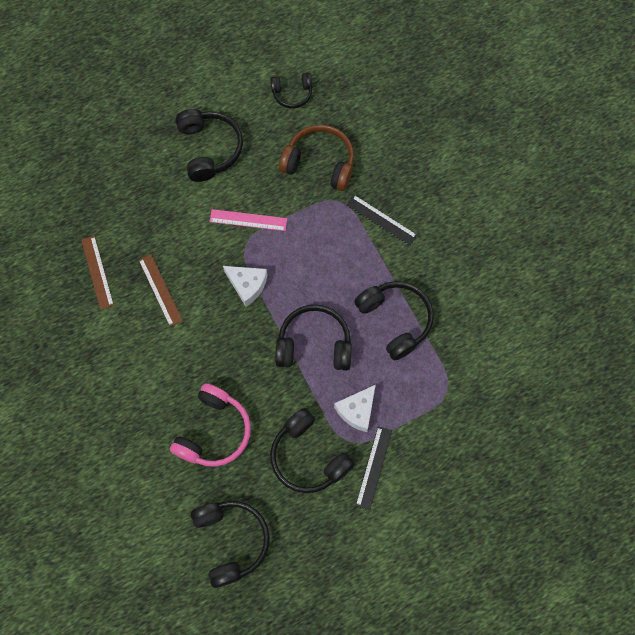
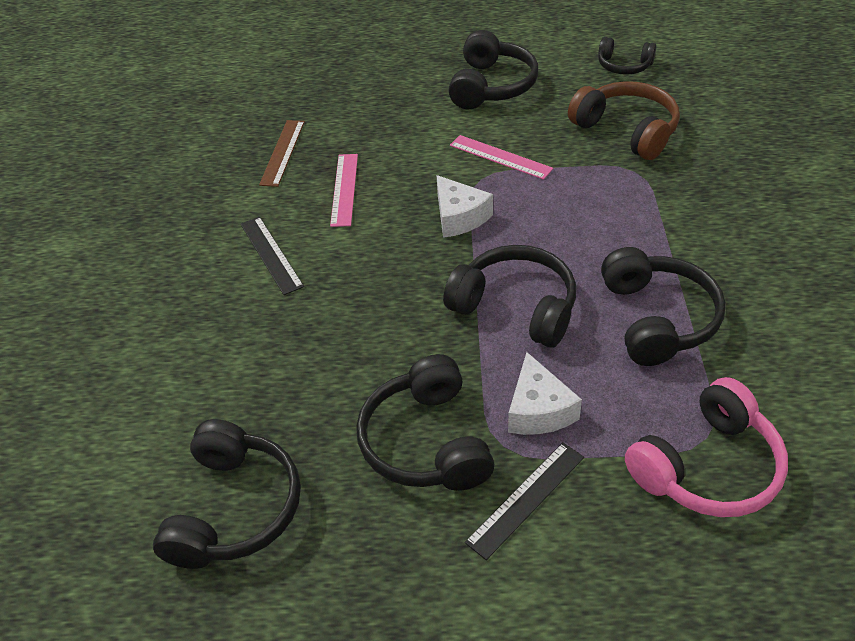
camera: 30 degrees right, 25 degrees down
brown ruler [139,254,183,327] -> pink ruler [330,154,358,227]
pink headphones [170,383,251,467] -> pink headphones moved to [625,377,788,517]
white cheese [334,385,376,432] -> white cheese turned 75 degrees counterclockwise [508,352,582,435]
black ruler [346,195,417,246] -> black ruler moved to [241,217,304,295]

